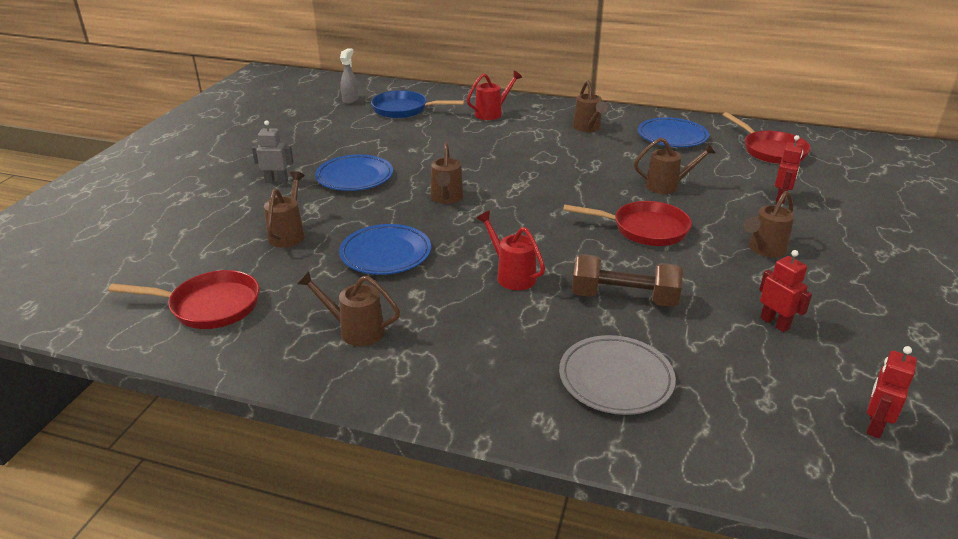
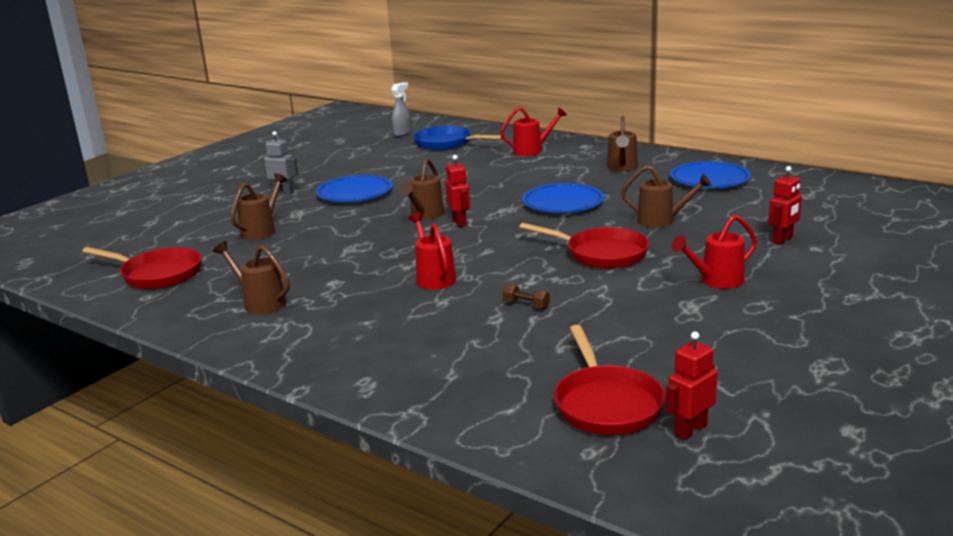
camera: 20 degrees right, 10 degrees down
blue plate [339,224,431,275] -> blue plate moved to [522,183,604,213]
grey plate [559,335,676,415] -> none
brown dumbbell [572,254,683,307] -> brown dumbbell [503,284,550,309], size x0.42
red pan [723,112,811,164] -> red pan moved to [554,325,665,435]
brown watering can [744,191,795,257] -> red watering can [671,215,757,289]
red robot [759,250,812,332] -> red robot moved to [445,155,470,227]

